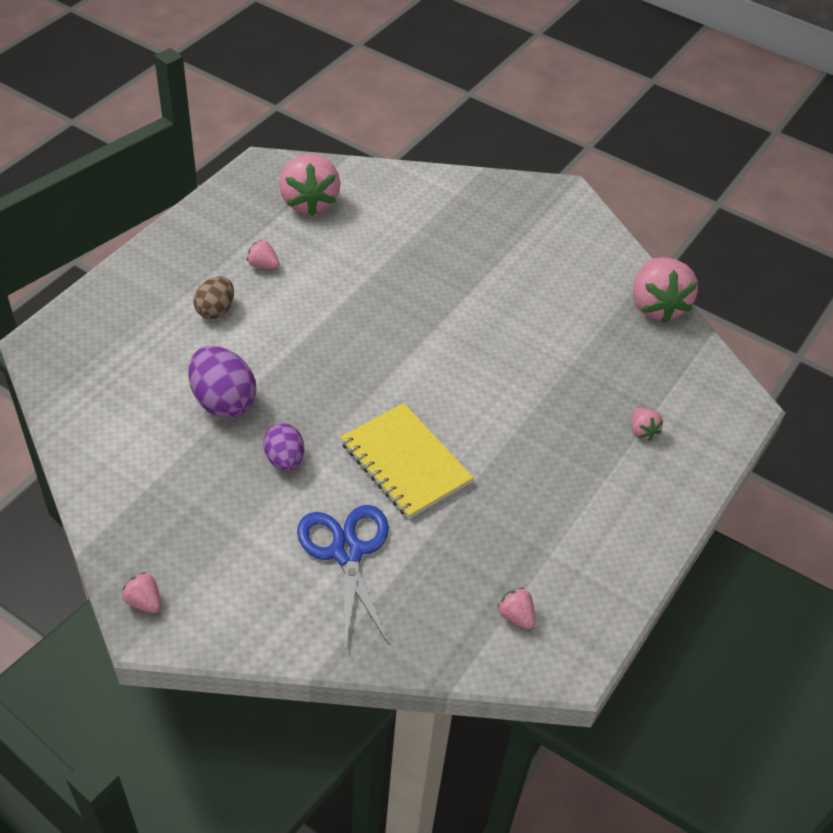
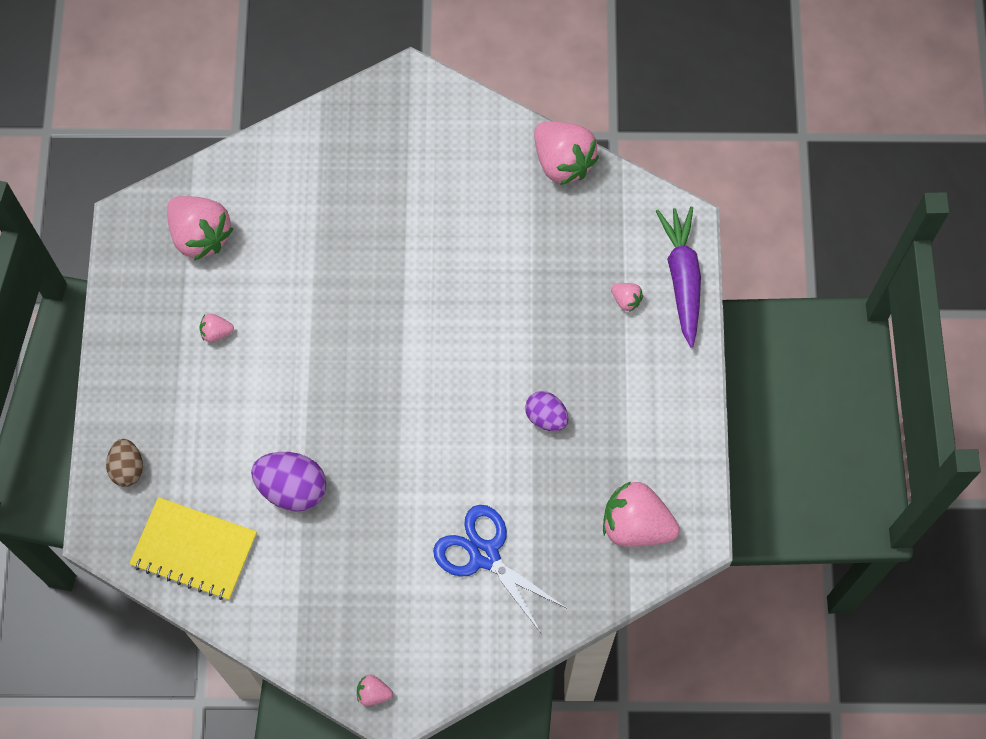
camera: 30 degrees left, 20 degrees up
brown egg [194,276,234,319] -> brown egg moved to [106,439,143,487]
purple egg [263,423,304,471] -> purple egg moved to [525,391,568,431]
yellow notebook [340,403,474,519] -> yellow notebook moved to [129,497,257,600]
pink strawberry [497,587,535,629] -> pink strawberry [603,481,680,547], size x2.19
none -> purple carrot [656,207,701,348]

